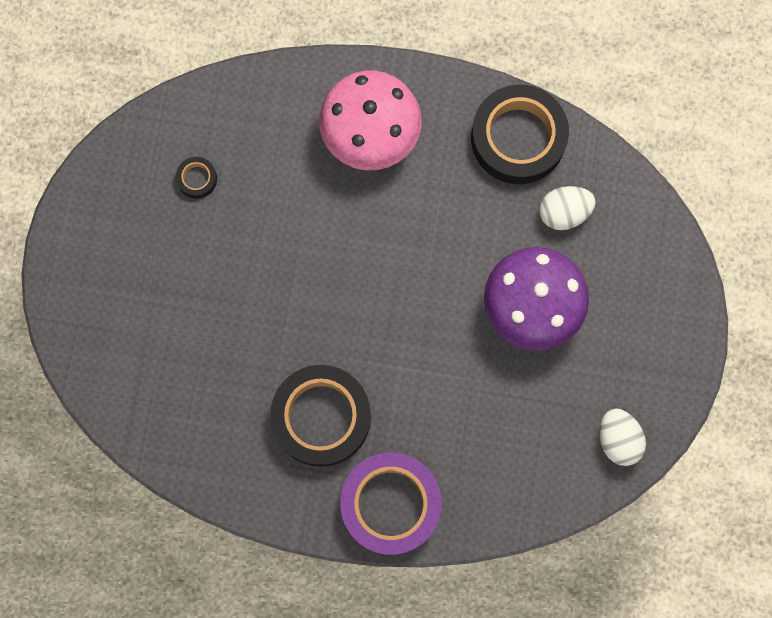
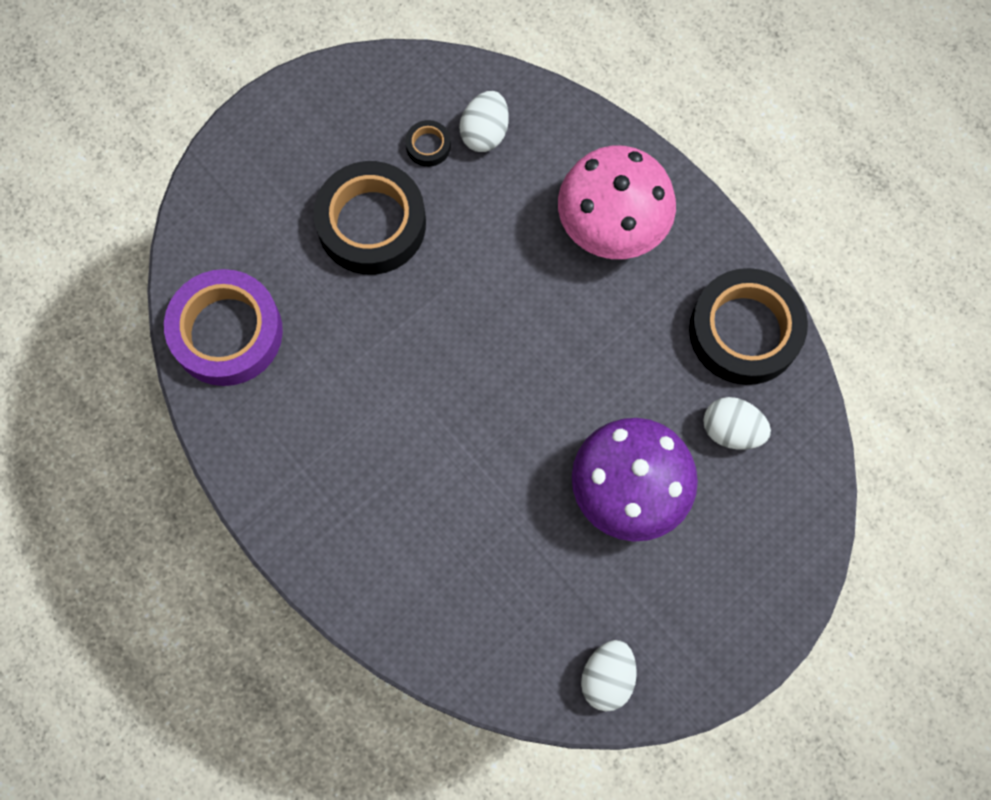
camera: 40 degrees right, 5 degrees down
black tape [270,365,371,467] -> black tape moved to [314,161,426,275]
purple tape [340,453,441,555] -> purple tape moved to [164,269,283,386]
none -> white egg [459,91,509,152]

